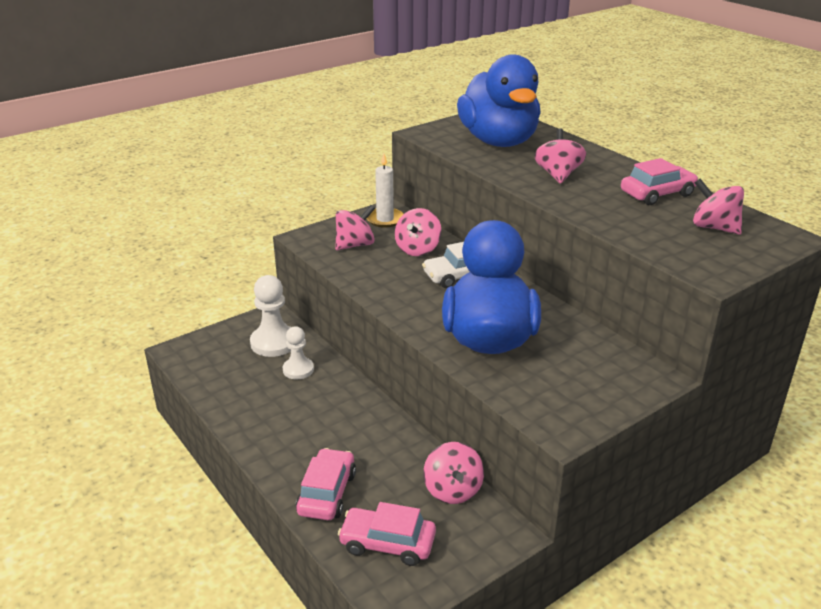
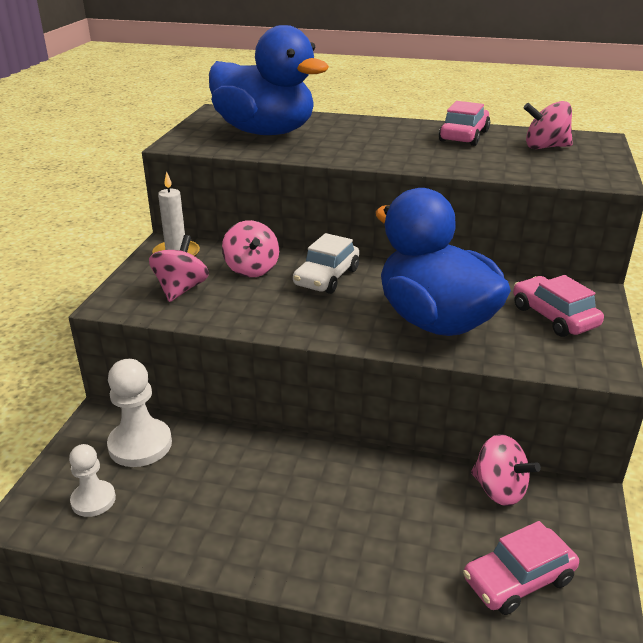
camera: 40 degrees left, 0 degrees up
white pawn [283,326,314,379] -> white pawn moved to [69,444,116,517]
pink car [296,448,356,520] -> pink car moved to [513,275,604,337]
pink spinning top [534,128,586,184] -> none

